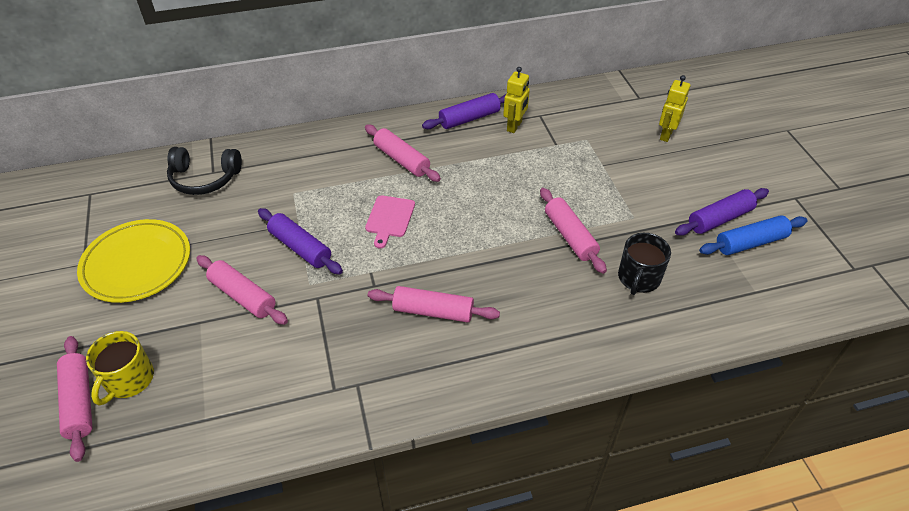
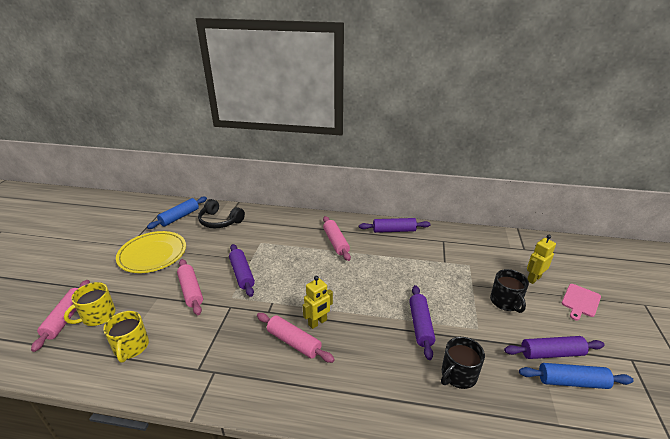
camera: 25 degrees right, 15 degrees down
pink cutting board [365,195,415,248] -> pink cutting board moved to [562,284,601,321]
yellow robot [503,67,530,133] -> yellow robot moved to [303,276,333,329]
pink rolling pin [540,188,607,274] -> purple rolling pin [409,285,435,360]
none -> yellow mug [103,311,149,363]
none -> blue rolling pin [147,197,207,229]
none -> black mug [490,269,529,313]

